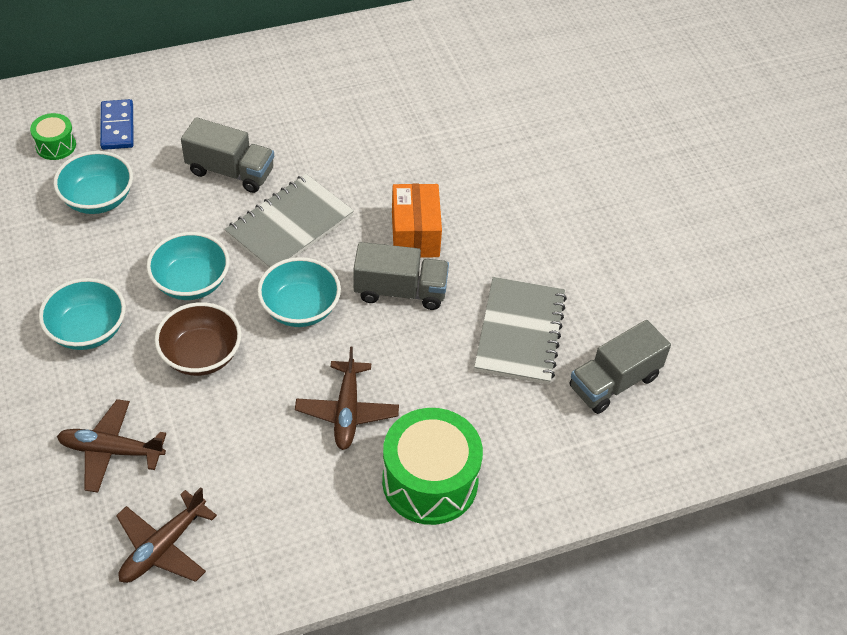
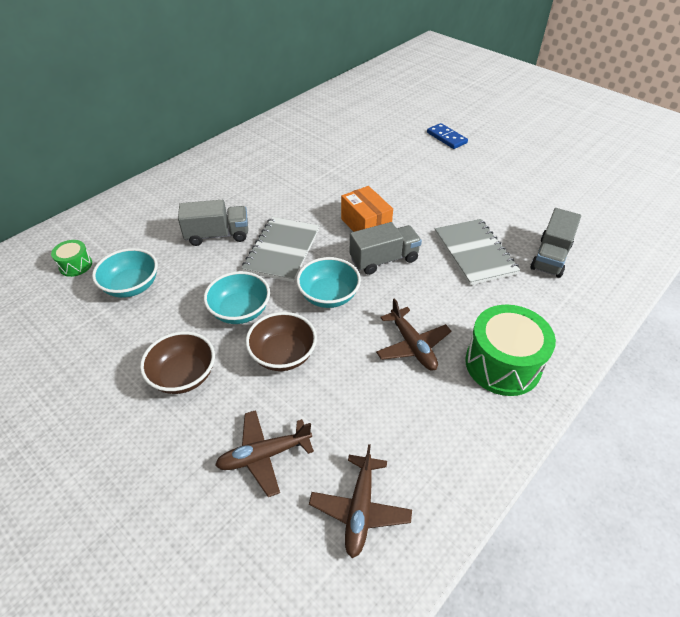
camera: 25 degrees left, 5 degrees down
turquoise bowl [39,278,126,350] -> brown bowl [140,331,215,394]
blue domino [100,99,134,150] -> blue domino moved to [427,123,468,149]

